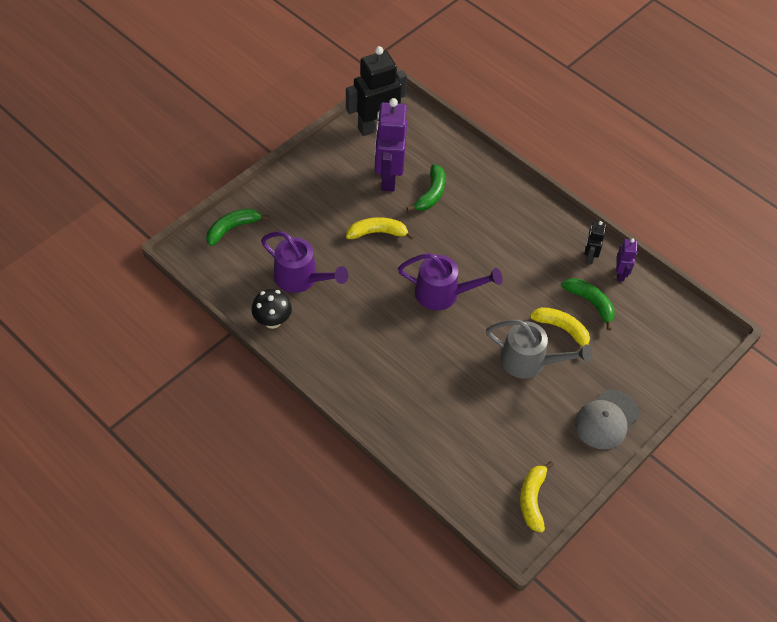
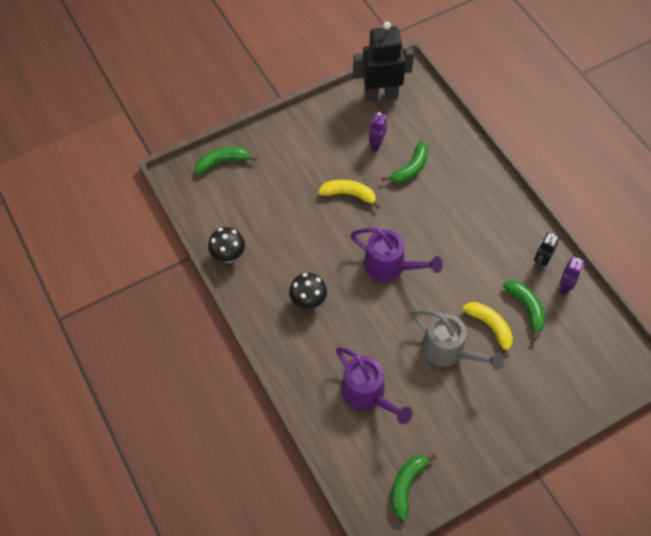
camera: 20 degrees right, 5 degrees up
purple watering can [261,231,348,293] -> purple watering can moved to [336,347,412,424]
purple robot [375,98,407,192] -> purple robot [369,112,387,152], size x0.49
yellow banana [520,461,554,533] -> green banana [391,454,436,521]
grey cap [575,390,639,449] -> none
none -> black mushroom [289,273,327,309]

